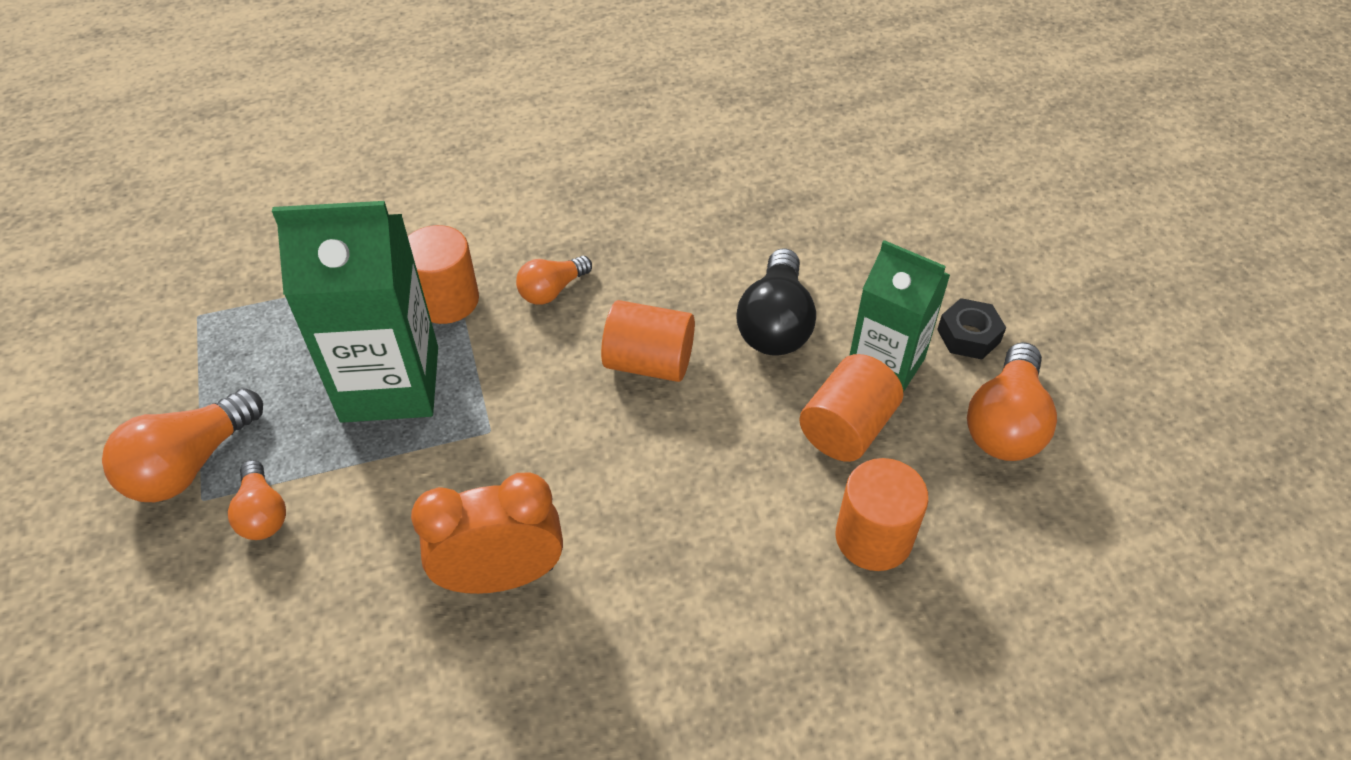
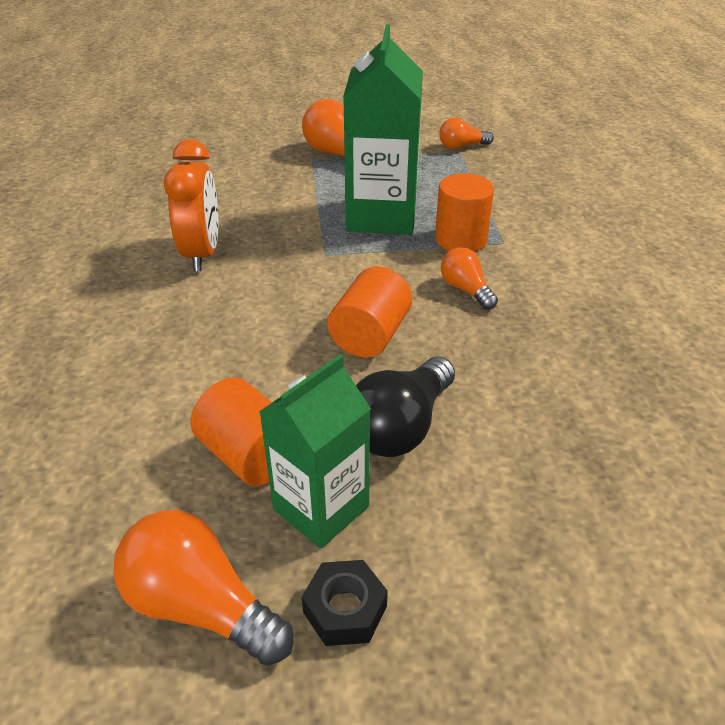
camera: 100 degrees right, 10 degrees down
orange light bulb [228,460,286,540] -> orange light bulb moved to [439,118,494,149]
black light bulb [736,248,816,356] -> black light bulb turned 75 degrees counterclockwise [356,356,455,457]
orange cylinder [836,458,929,571] -> none

